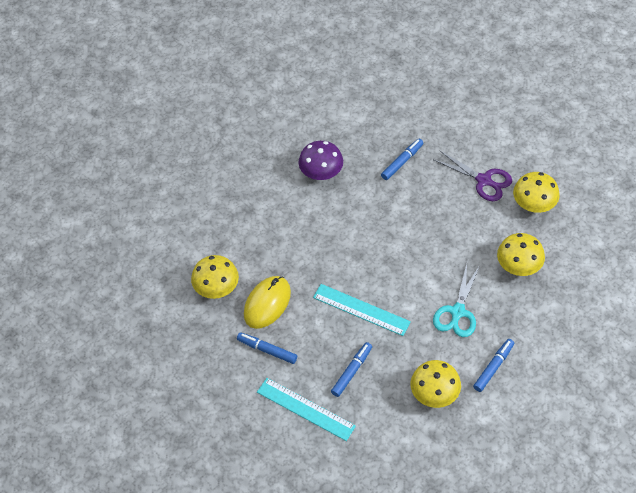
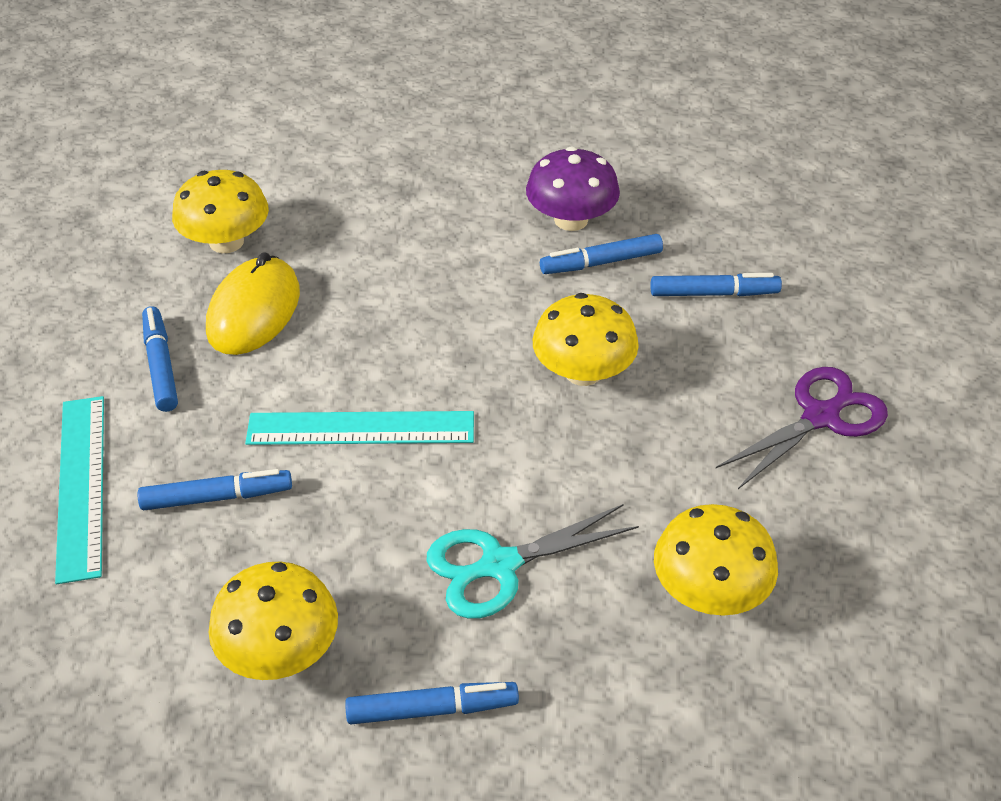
camera: 45 degrees right, 10 degrees down
yellow mouse [244,276,291,329] -> yellow mouse turned 60 degrees counterclockwise [206,252,300,355]
turquoise ruler [313,284,411,336] -> turquoise ruler turned 75 degrees counterclockwise [245,411,474,445]
purple scissors [434,151,512,201] -> purple scissors turned 120 degrees counterclockwise [716,367,888,489]
yellow mushroom [513,172,560,213] -> yellow mushroom moved to [533,293,639,386]
none -> blue marker [540,234,663,274]

